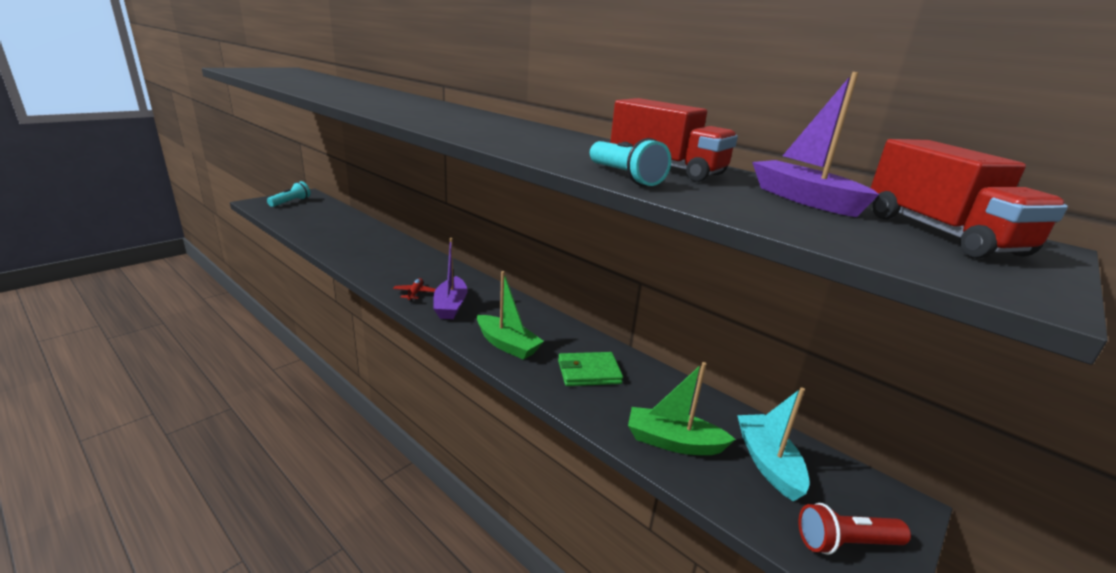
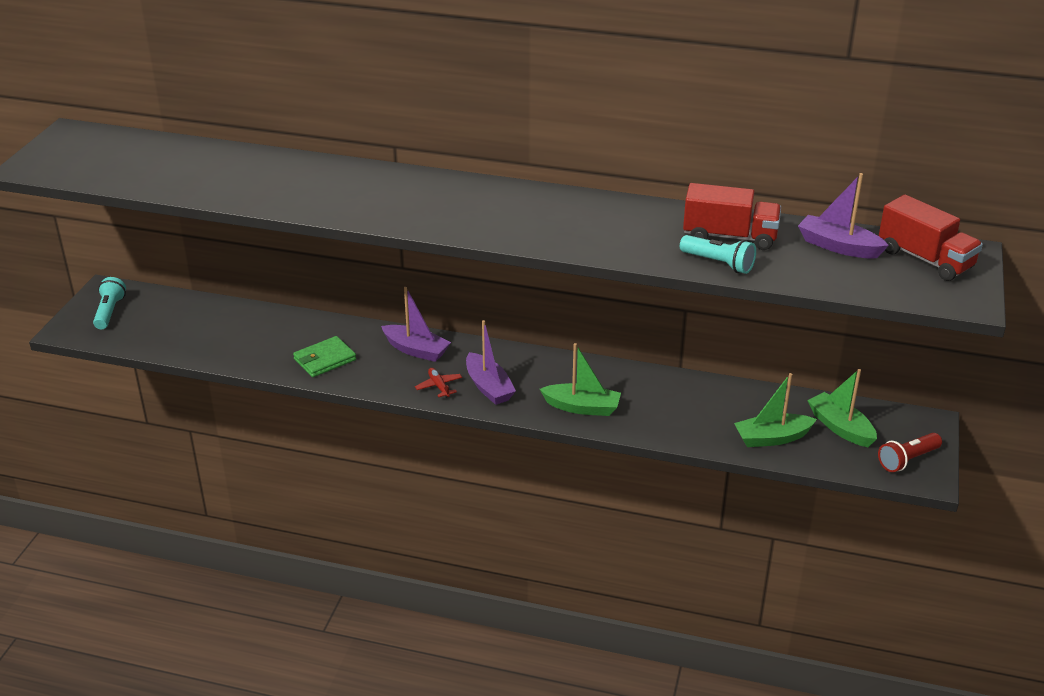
camera: 25 degrees left, 10 degrees up
green wallet [558,352,623,386] -> green wallet moved to [293,336,356,377]
turquoise boat [737,387,810,501] -> green boat [807,369,877,447]
none -> purple boat [381,287,451,362]

